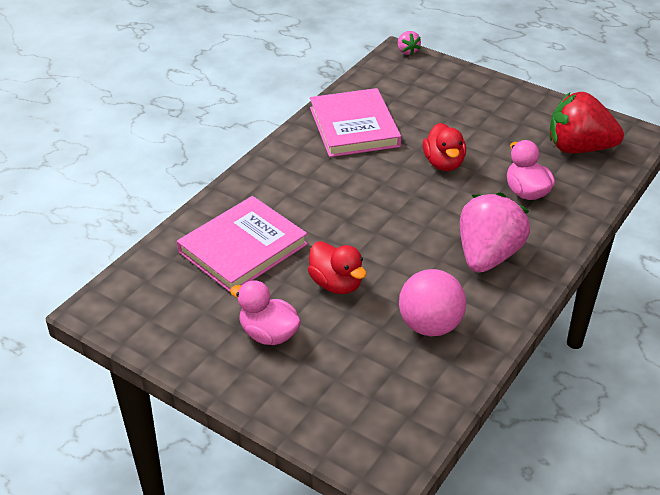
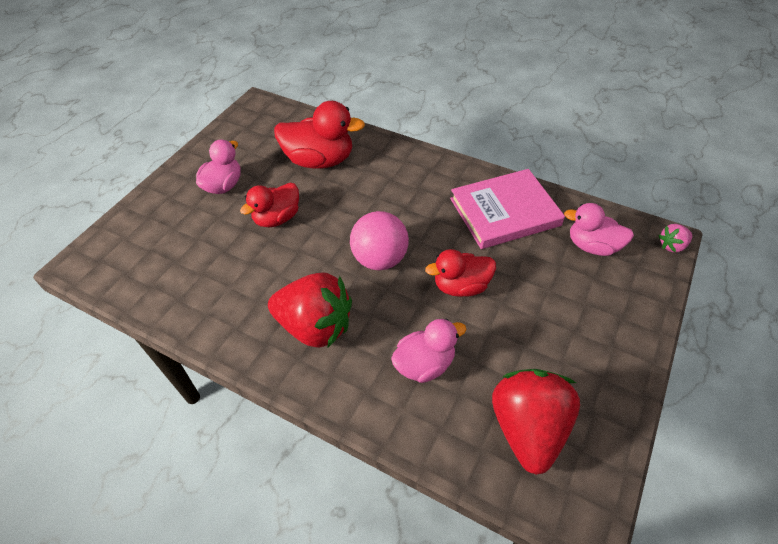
camera: 85 degrees right, 10 degrees up
pink book [177,196,308,293] -> red duck [274,101,365,169]
pink ball [399,269,466,336] -> pink ball moved to [350,211,409,270]
pink strawberry [460,193,530,273] -> red strawberry [268,272,352,348]
none -> pink duck [564,203,634,256]

